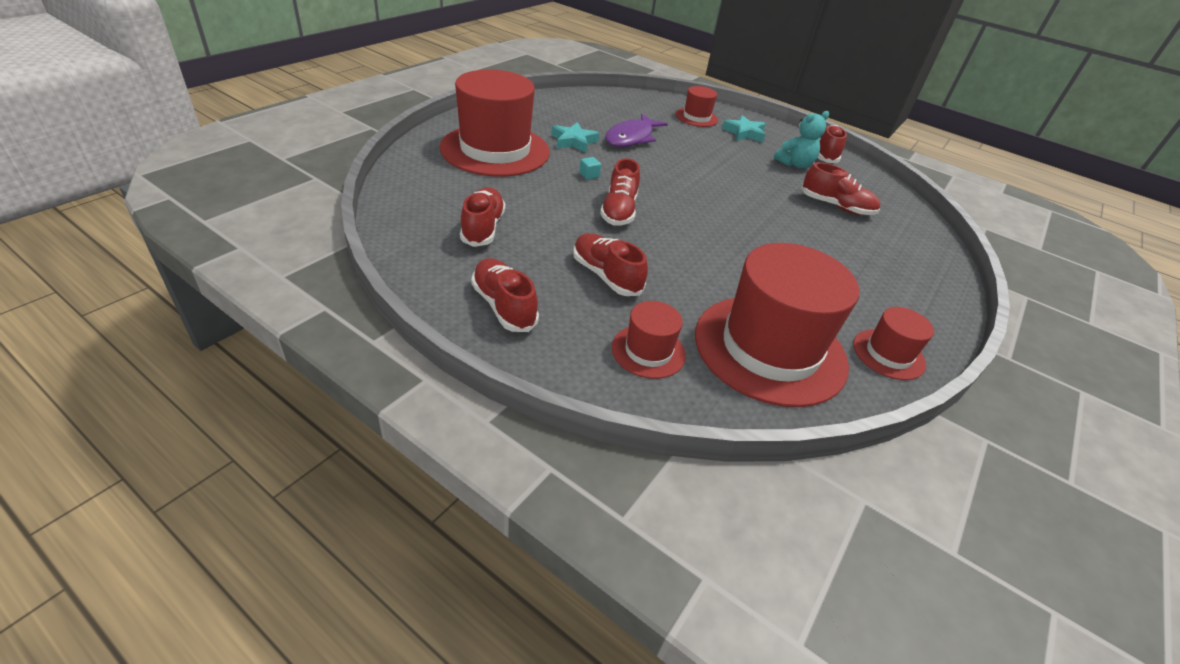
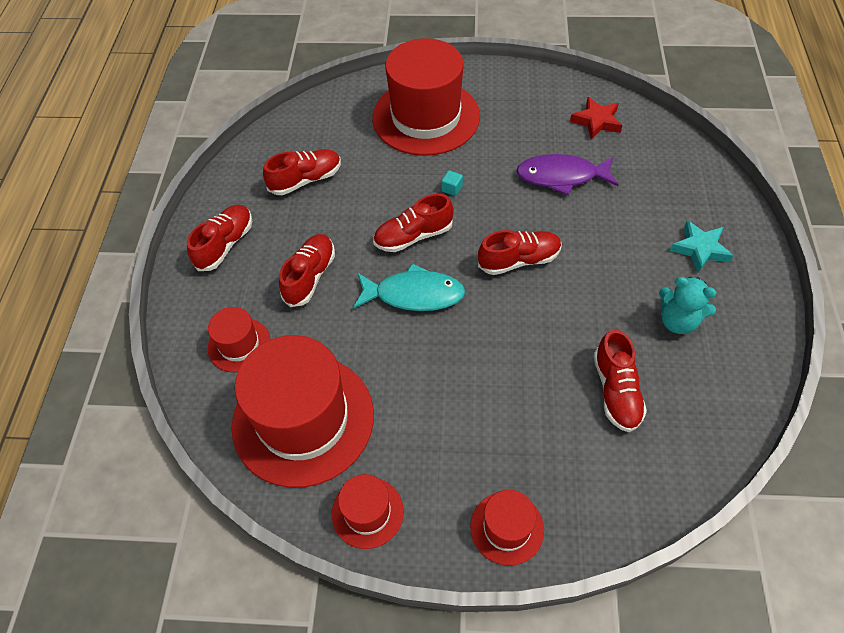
camera: 65 degrees right, 15 degrees up
turquoise star [551,122,599,153] -> none
red hat [676,86,718,127] -> red hat moved to [470,490,544,566]
red shoe [817,125,847,163] -> red shoe moved to [478,230,562,275]
none -> turquoise fish [353,263,465,311]
none -> red star [570,97,623,139]

